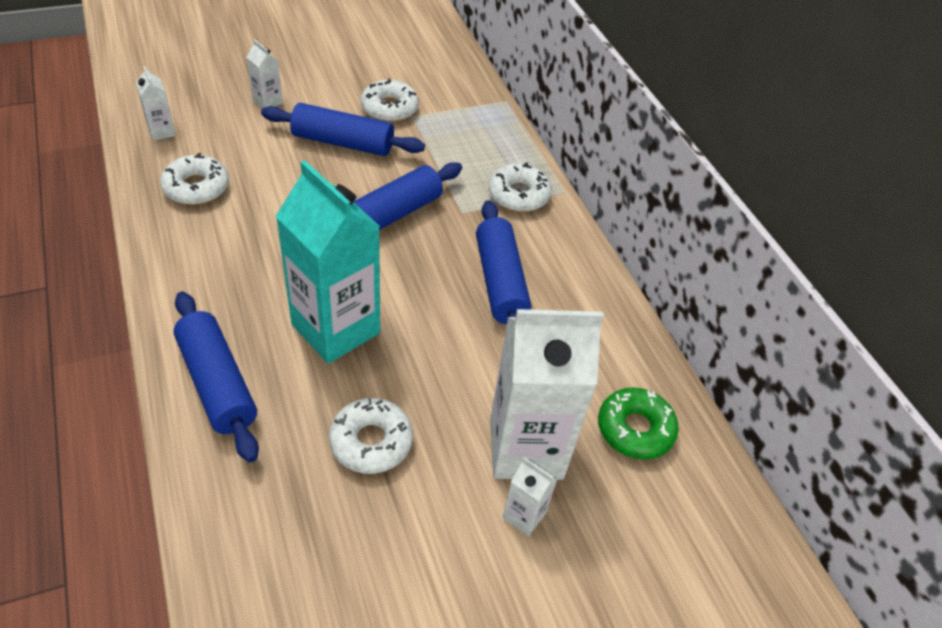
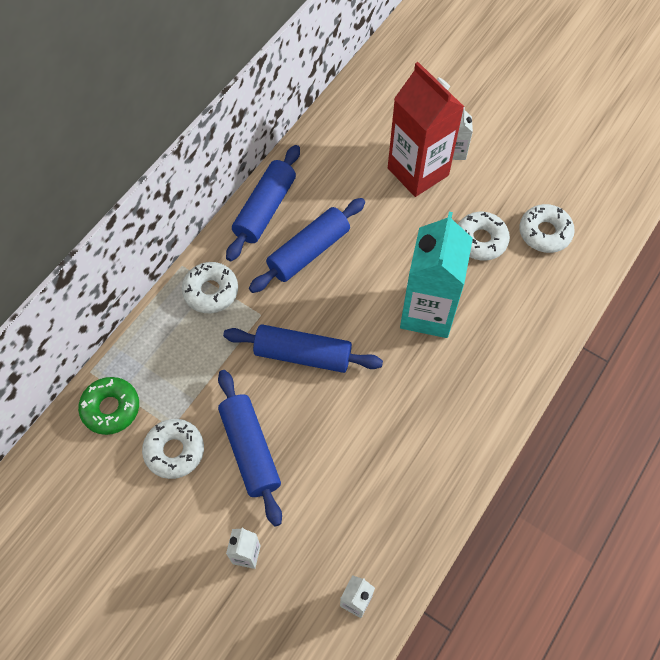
camera: 120 degrees left, 15 degrees up
white donut [160,153,229,205] -> white donut moved to [519,204,575,253]
blue rolling pin [174,291,259,462] -> blue rolling pin moved to [226,145,300,262]
white carton [490,309,604,480] -> red carton [388,62,464,197]
green donut [598,387,679,460] -> green donut moved to [78,377,139,435]

